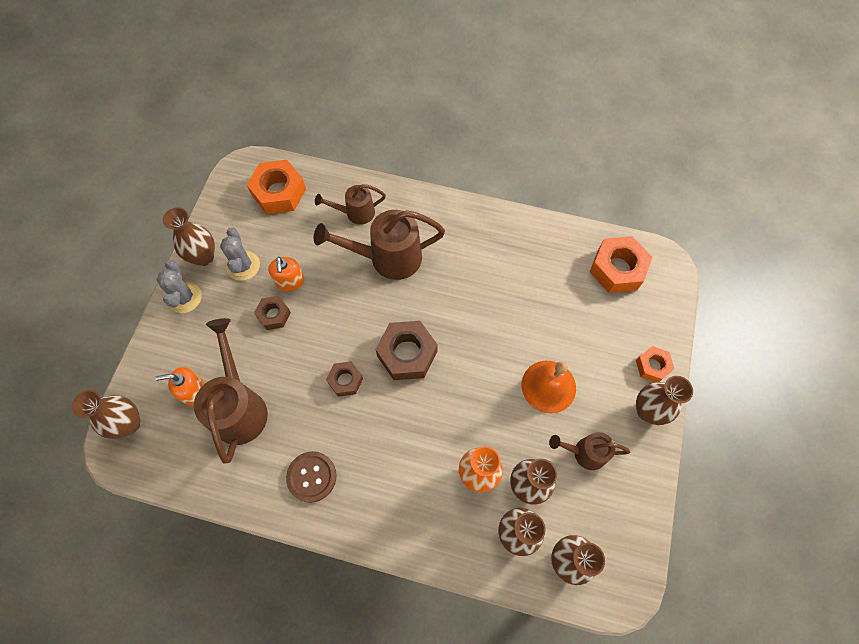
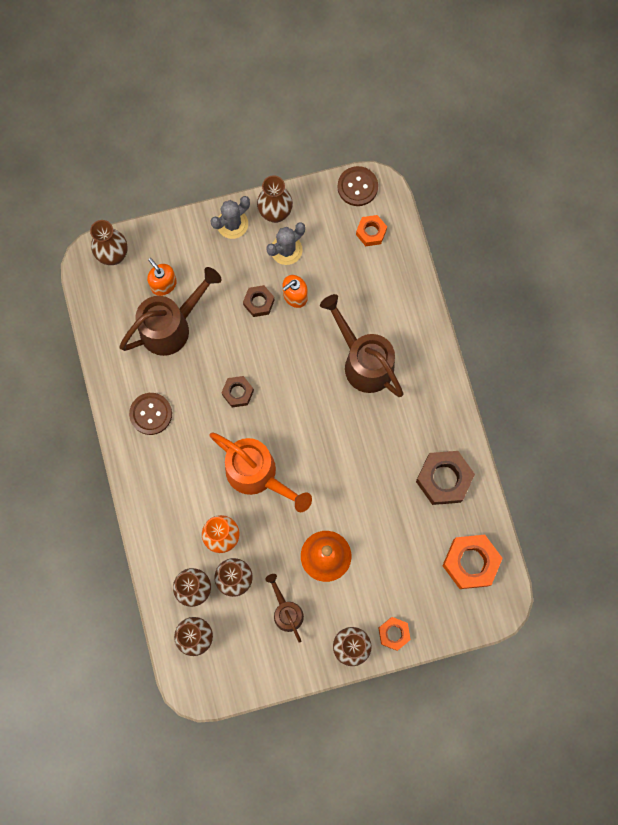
camera: 60 degrees right, 10 degrees up
orange nut [246,160,306,214] -> orange nut [356,215,387,246], size x0.57
brown watering can [315,184,386,225] -> none
brown nut [375,321,438,380] -> brown nut moved to [416,451,475,505]
none -> orange watering can [210,432,312,512]
none -> brown button [337,166,378,206]

